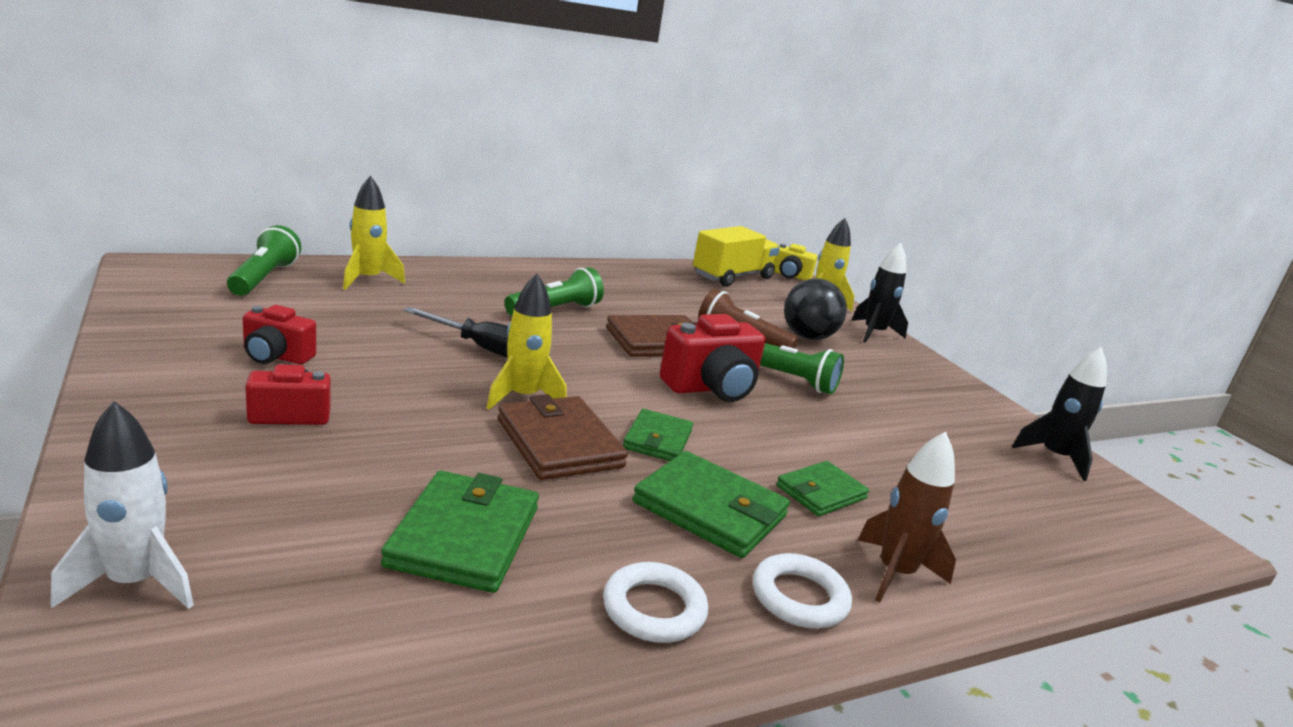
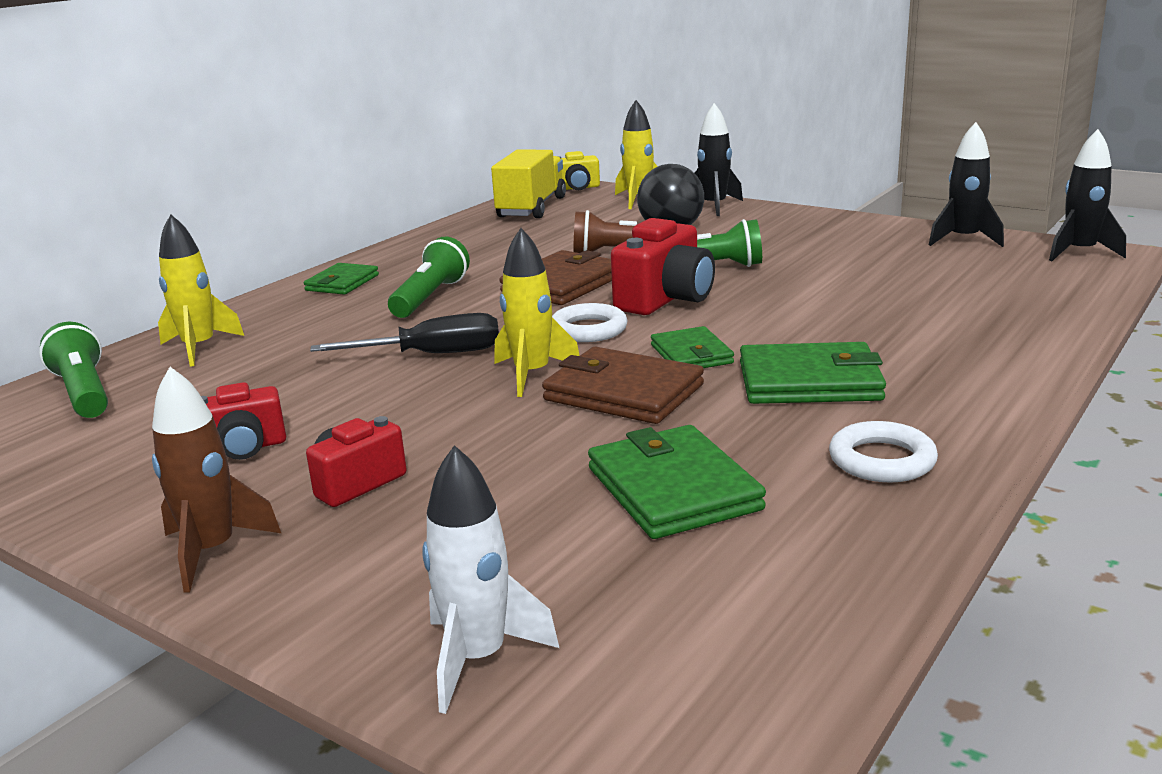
camera: 25 degrees left, 0 degrees up
white ring [753,553,852,628] -> white ring moved to [552,303,627,342]
green wallet [776,461,869,516] -> green wallet moved to [304,263,379,295]
brown rocket [858,432,956,603] -> brown rocket moved to [152,367,281,593]
none -> black rocket [1049,129,1126,261]

